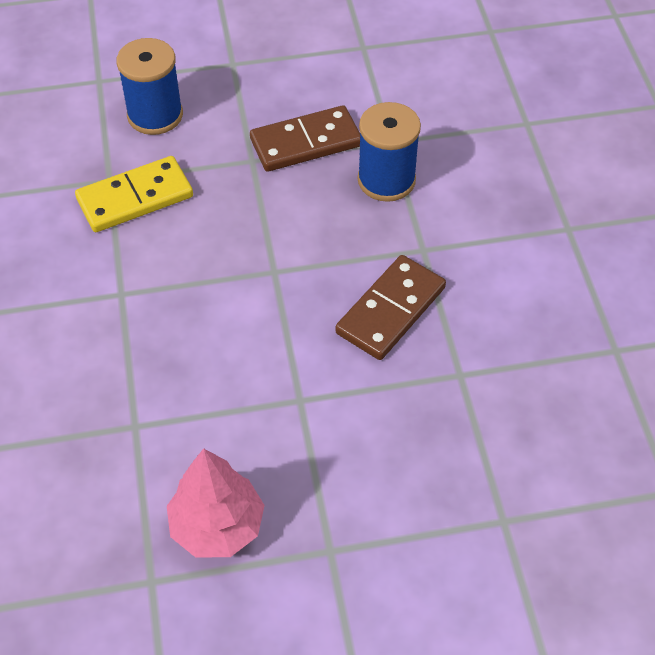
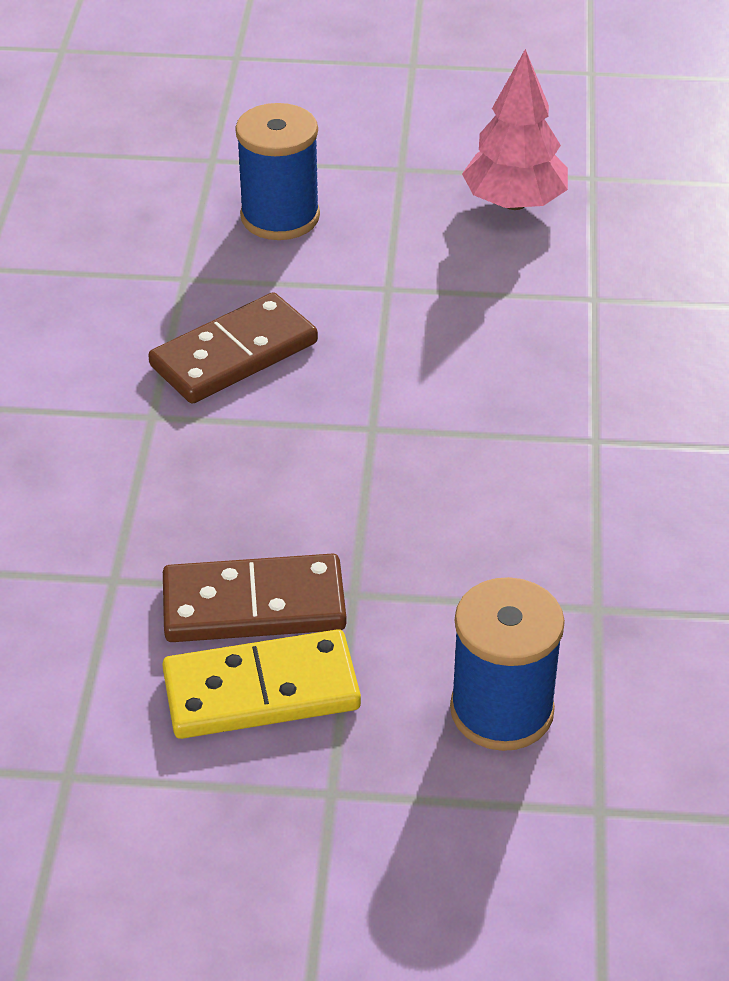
camera: 165 degrees left, 10 degrees down
yellow domino [75,156,193,232] -> yellow domino moved to [162,629,361,739]
blue spool [357,102,421,202] -> blue spool moved to [235,103,320,240]

